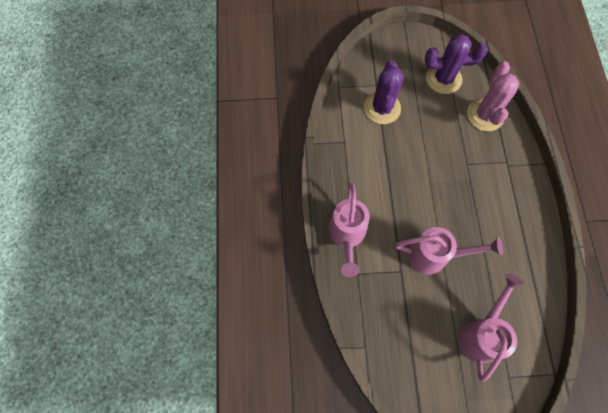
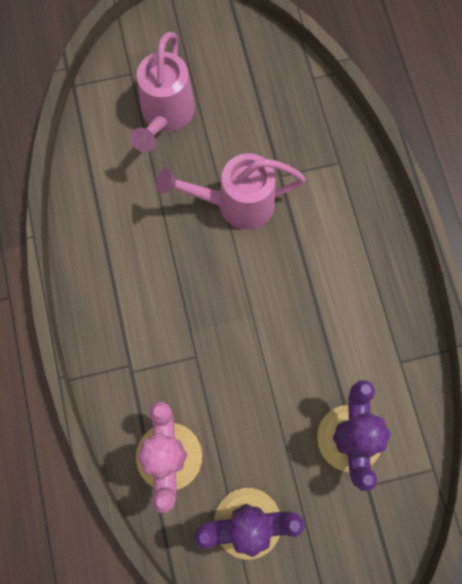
camera: 170 degrees right, 5 degrees up
pink watering can [328,183,370,277] -> none

